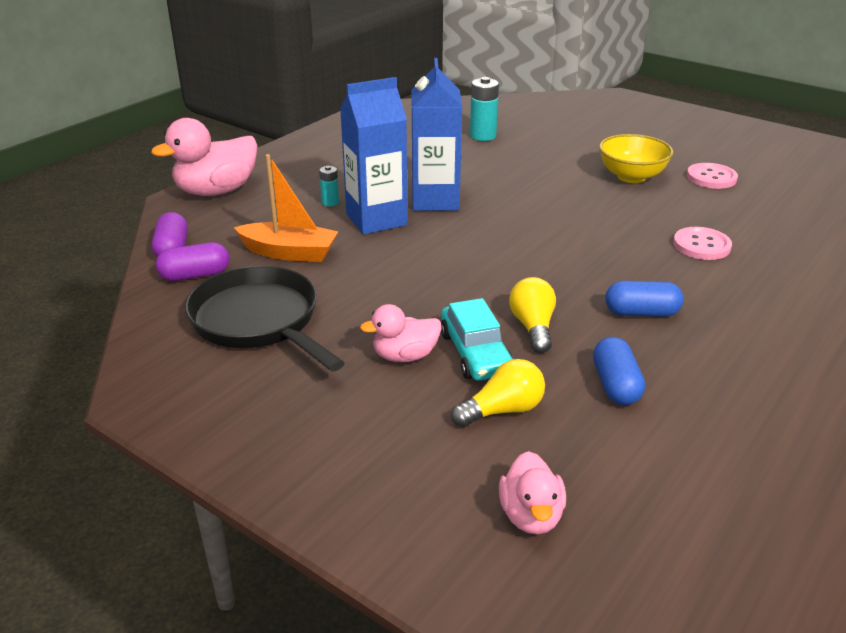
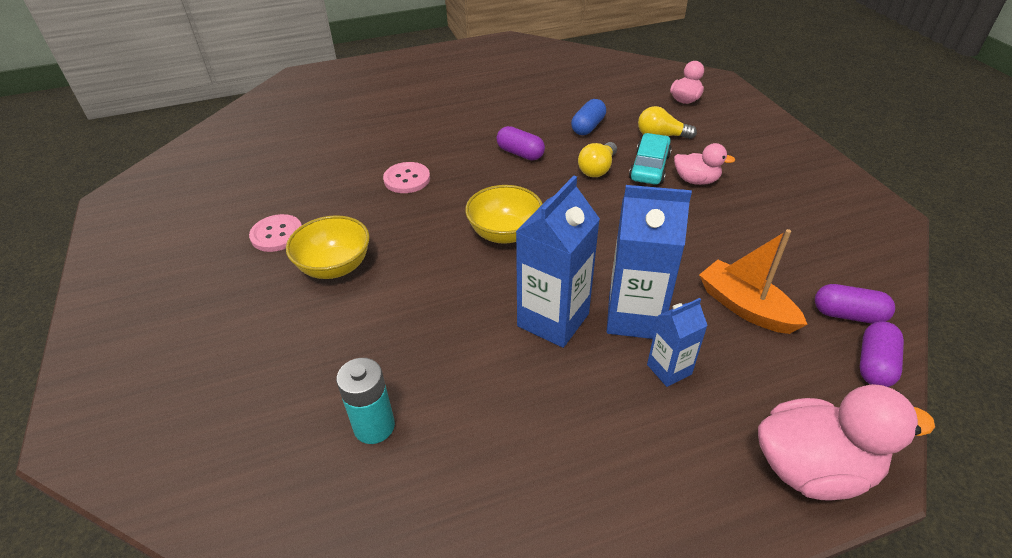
camera: 145 degrees left, 10 degrees up
black pan [185,266,345,371] -> none
turquoise battery [319,166,339,206] -> blue carton [647,298,708,387]
blue capsule [605,281,684,317] -> purple capsule [497,126,545,160]
none -> yellow bowl [465,185,543,244]

